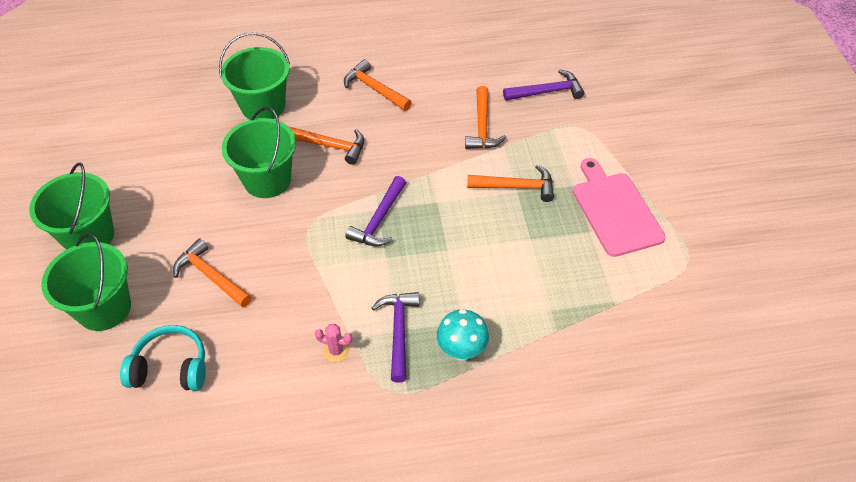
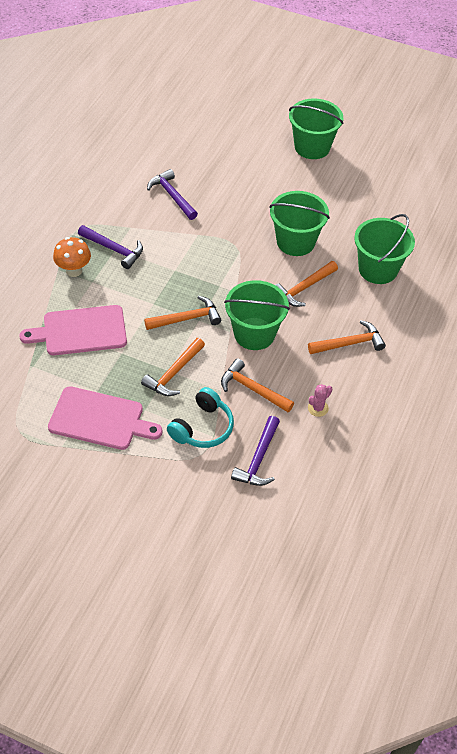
camera: 120 degrees right, 0 degrees up
green bucket [41,232,131,331] -> green bucket moved to [224,280,290,350]
turquoise headphones [120,325,206,391] -> turquoise headphones moved to [167,387,234,448]
orange hammer [173,238,252,307] -> orange hammer moved to [144,296,221,330]
pink cactus [315,324,352,362] -> pink cactus moved to [308,384,332,417]
purple hammer [345,176,406,246] -> purple hammer moved to [147,169,198,220]
turquoise mushroom [437,309,489,361] -> orange mushroom [53,237,91,277]
none -> pink cutting board [19,305,127,355]

